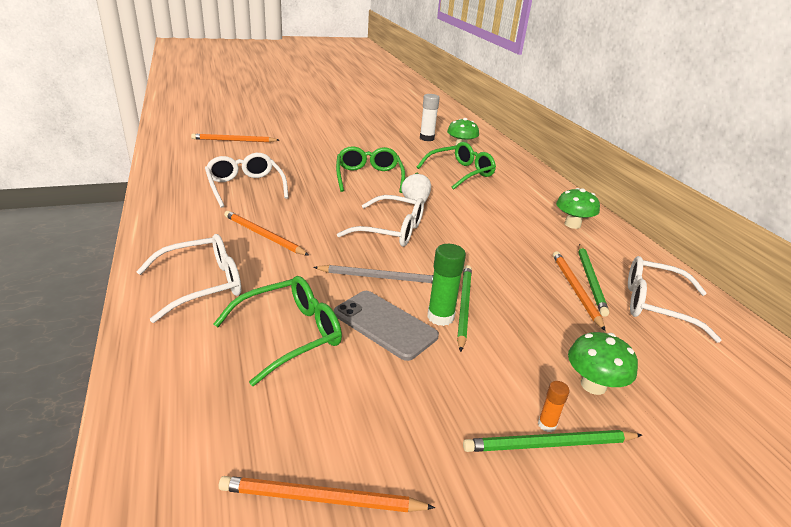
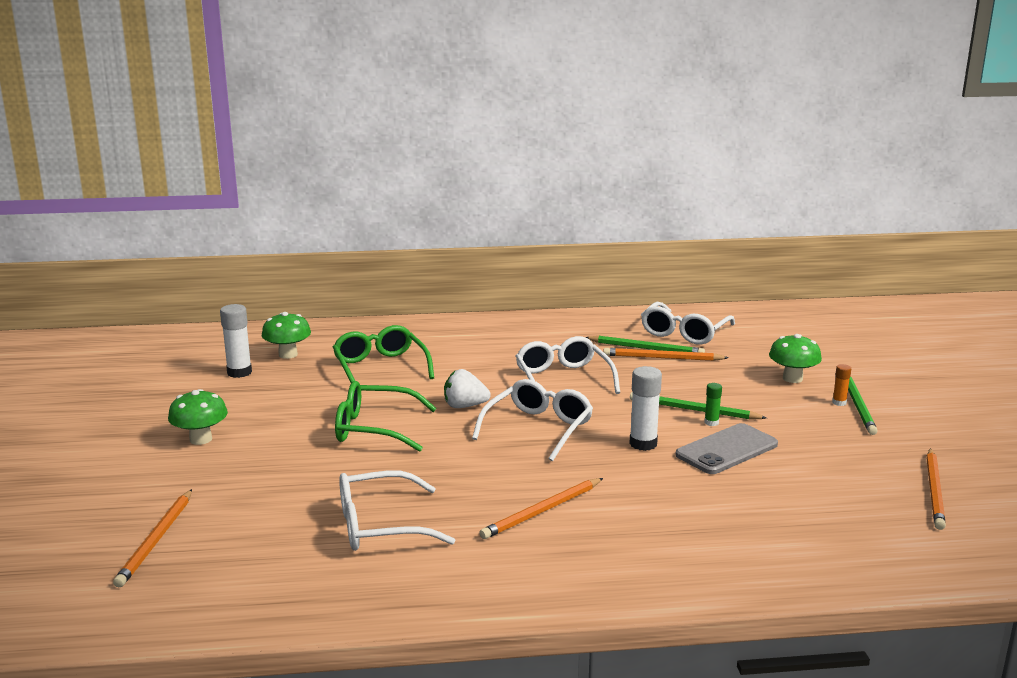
camera: 75 degrees left, 10 degrees down
white glasses [136,234,241,323] -> white glasses moved to [516,336,620,394]
green glasses [214,276,342,386] -> none
grey pencil [313,265,433,284] -> white glue stick [629,366,662,451]
green glue stick [427,244,466,326] -> green glue stick [704,383,722,426], size x0.54
green mushroom [556,188,600,229] -> green mushroom moved to [168,389,228,445]

